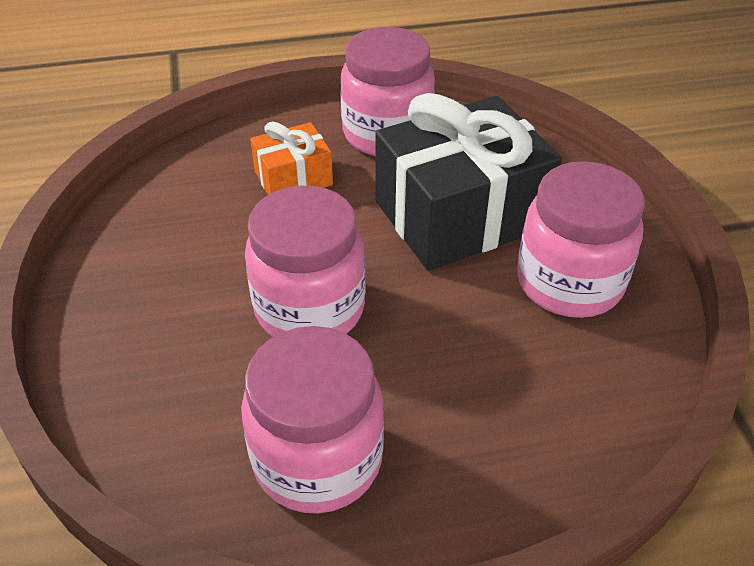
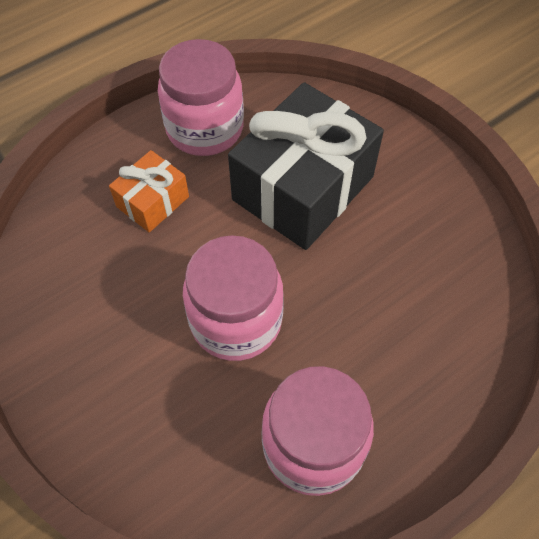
camera: 25 degrees left, 15 degrees up
pink jar [517,161,645,318] -> none

